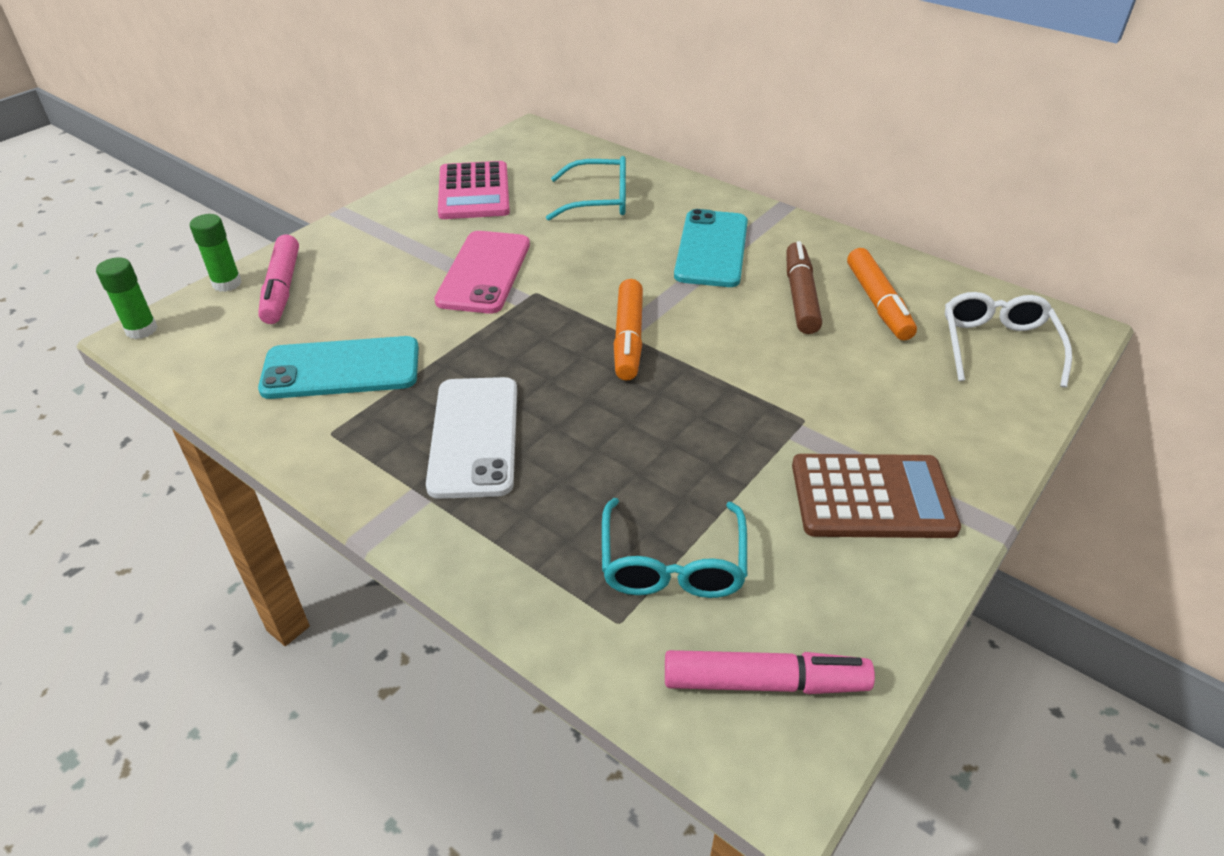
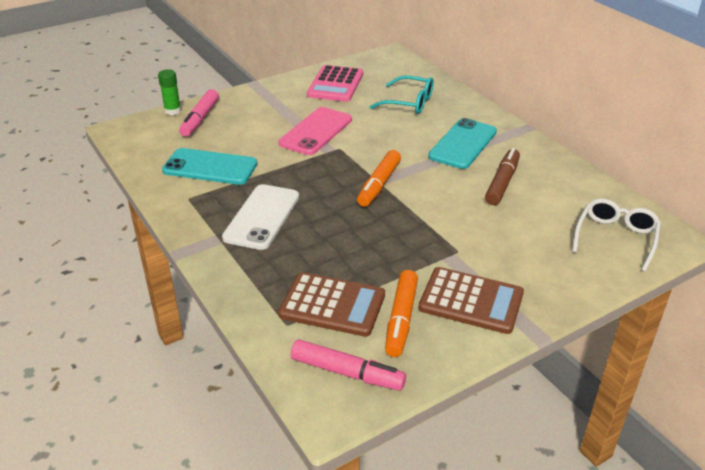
camera: 20 degrees right, 5 degrees down
green glue stick [96,257,158,339] -> none
turquoise glasses [602,498,747,598] -> brown calculator [278,272,385,337]
orange marker [847,248,917,340] -> orange marker moved to [385,270,418,357]

